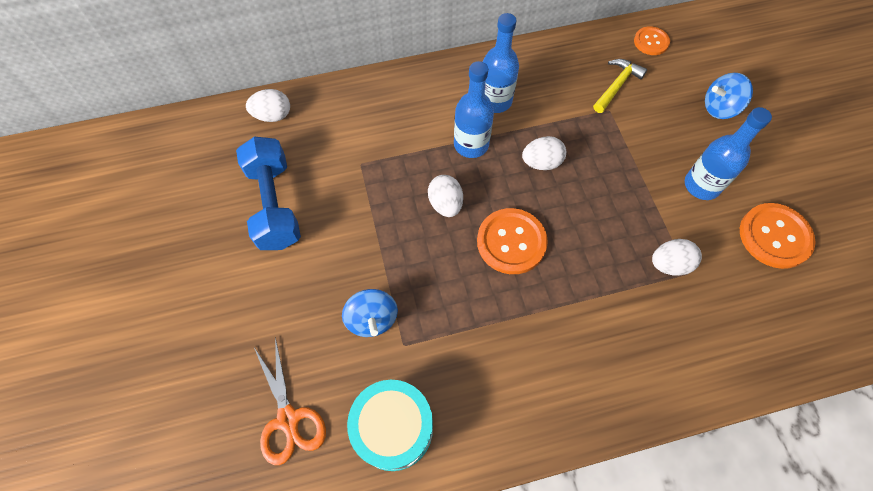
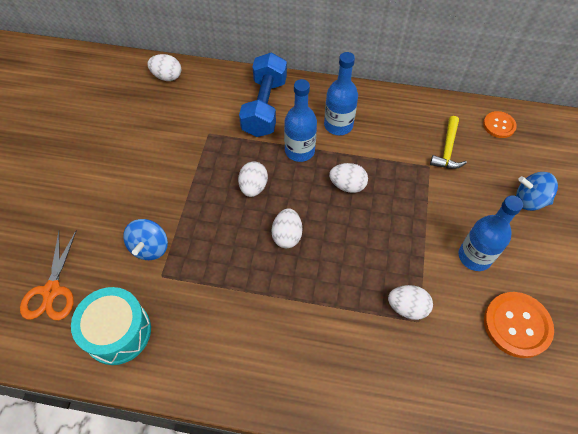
camera: 25 degrees right, 5 degrees down
blue dumbbell [236,136,301,250] -> blue dumbbell moved to [239,52,287,137]
orange button [477,208,548,274] -> white egg [271,208,302,248]
yellow hammer [593,59,647,113] -> yellow hammer turned 135 degrees clockwise [430,116,467,169]

